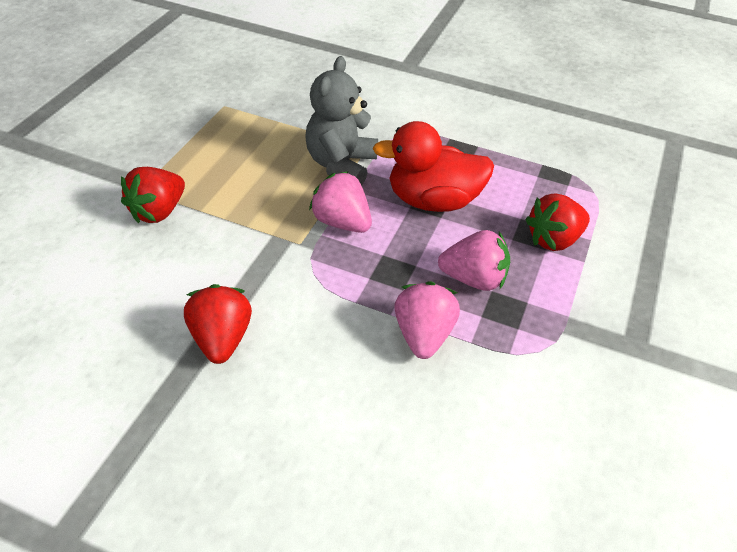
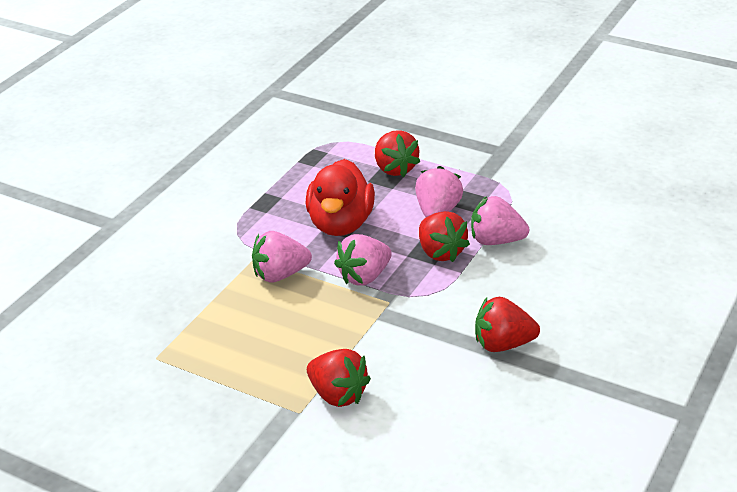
camera: 80 degrees left, 10 degrees down
grey teddy bear [305,56,378,185] -> pink strawberry [252,231,312,282]
none -> red strawberry [419,211,470,262]

